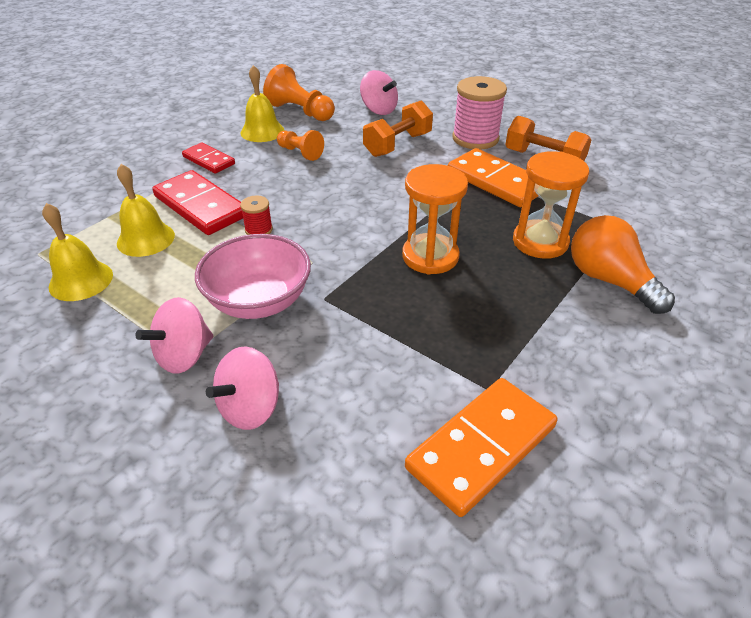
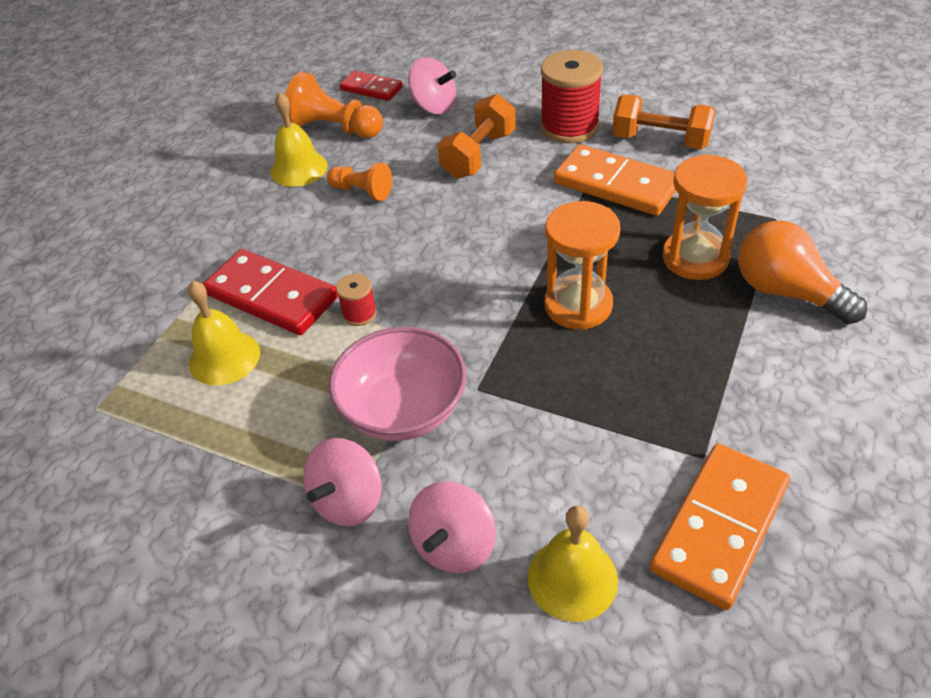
camera: 10 degrees left, 5 degrees up
yellow bell [42,203,113,301] -> yellow bell moved to [528,505,618,622]
red domino [182,142,235,174] -> red domino moved to [340,71,403,101]
pink spool [452,76,507,150] -> red spool [540,50,603,143]

